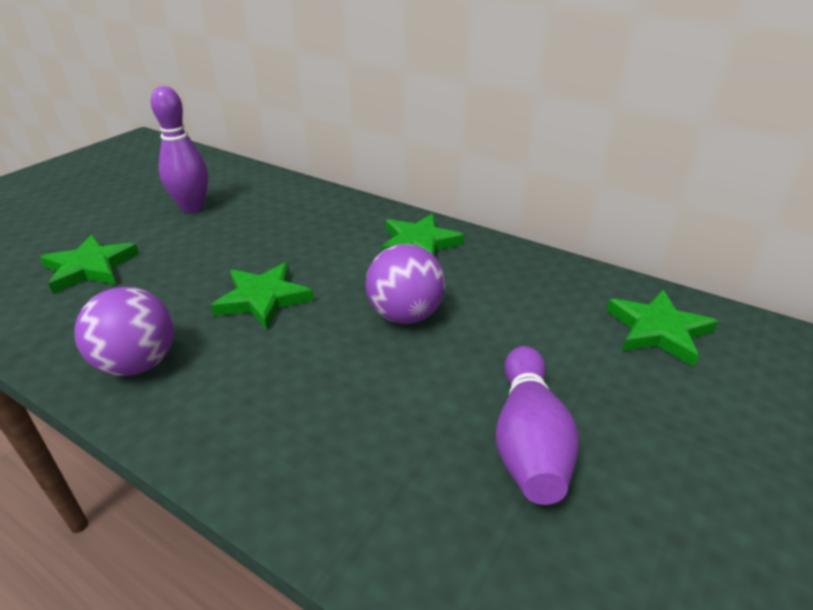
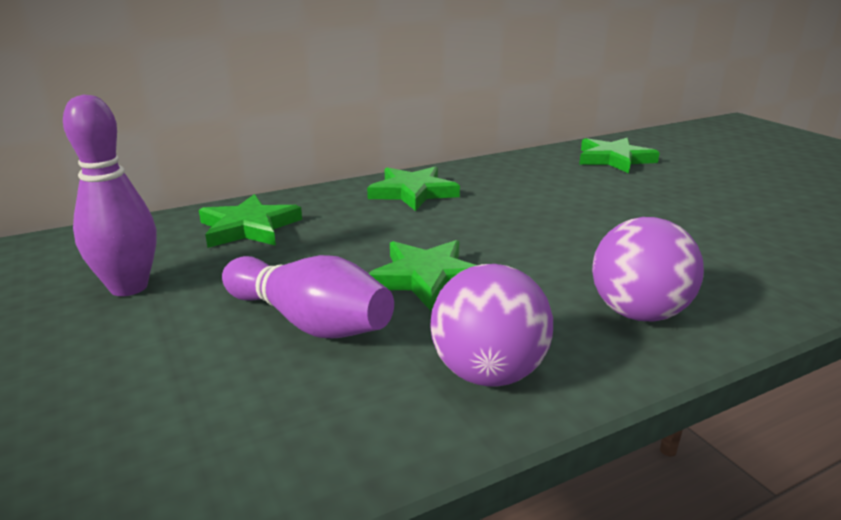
camera: 60 degrees left, 10 degrees down
green star [40,235,139,294] -> green star moved to [199,194,302,248]
purple ball [365,244,446,324] -> purple ball moved to [592,217,704,322]
purple bowling pin [496,346,579,505] -> purple bowling pin moved to [222,255,394,338]

